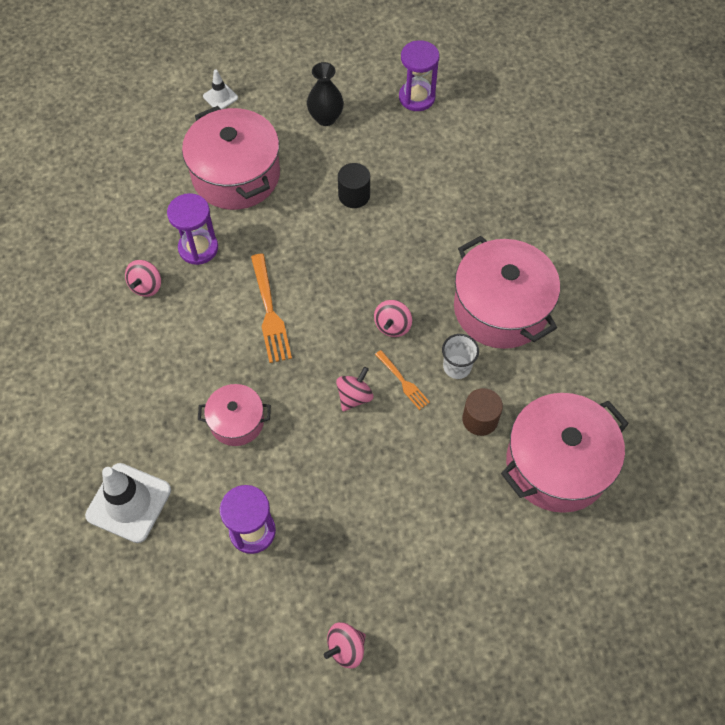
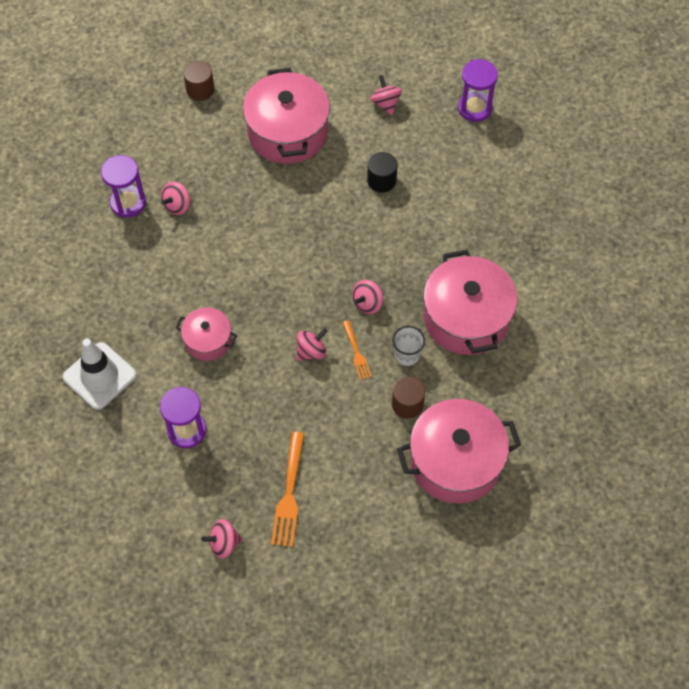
camera: 20 degrees right, 0 degrees up
purple hourglass [167,193,218,265] -> purple hourglass moved to [101,155,146,218]
white traffic cone [203,70,238,109] -> none
orange fork [251,254,292,363] -> orange fork moved to [271,432,304,547]
black vase [307,62,344,126] -> pink spinning top [370,75,402,115]
none -> brown cylinder [183,61,214,101]

